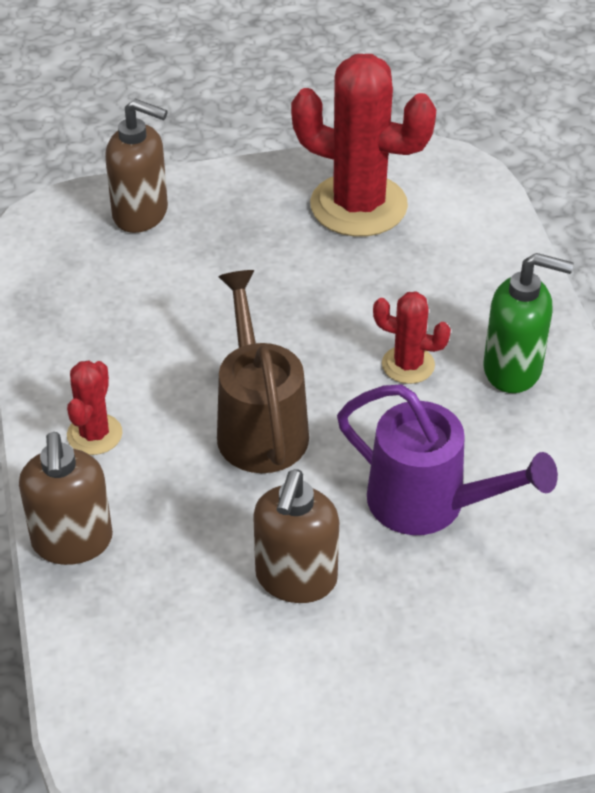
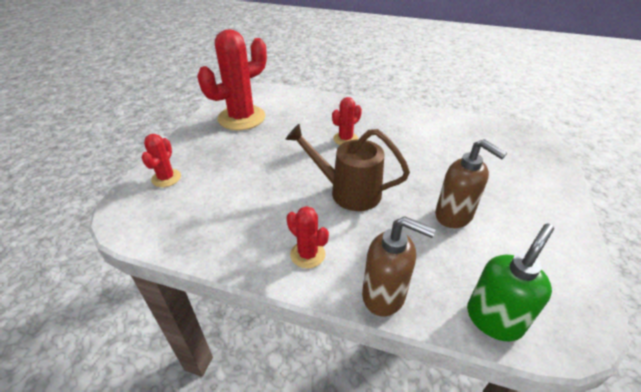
camera: 60 degrees left, 5 degrees down
brown soap dispenser [105,99,168,233] -> red cactus [141,134,181,187]
purple watering can [337,384,558,535] -> none
green soap dispenser [483,253,574,393] -> green soap dispenser moved to [467,223,554,341]

